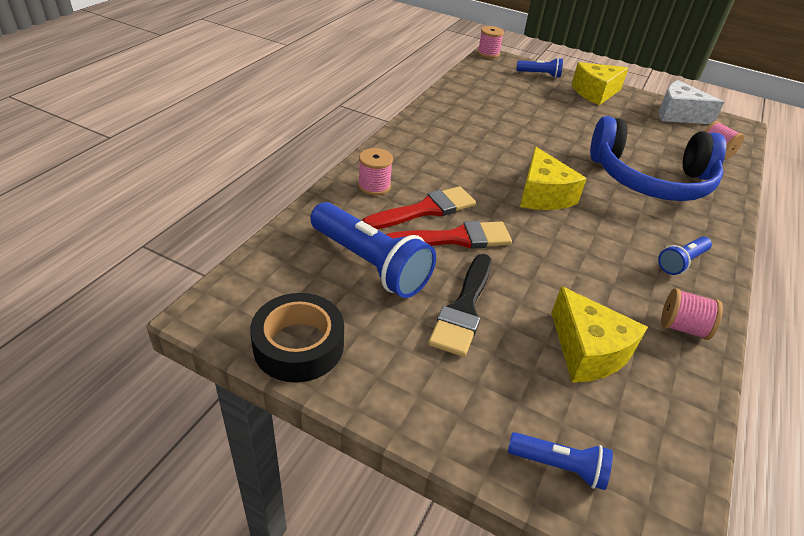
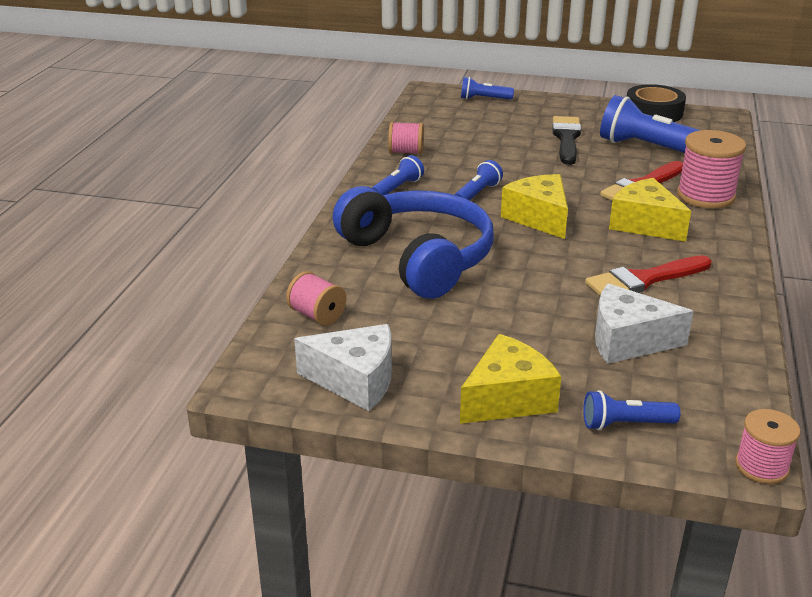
camera: 170 degrees right, 10 degrees down
pink spool [358,148,393,195] -> pink spool [677,130,746,209], size x1.68
red brush [386,221,512,249] -> red brush moved to [585,255,711,296]
yellow cheese [551,286,648,383] -> yellow cheese moved to [609,178,691,242]
blue headphones [590,116,726,201] -> blue headphones turned 60 degrees clockwise [333,186,494,299]
none -> blue flashlight [454,160,503,201]
none -> white cheese [595,284,694,364]

